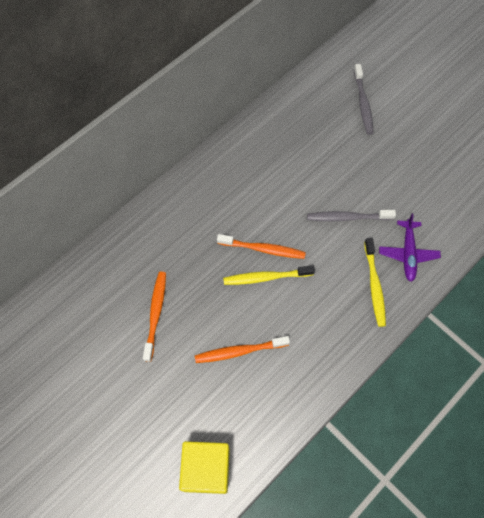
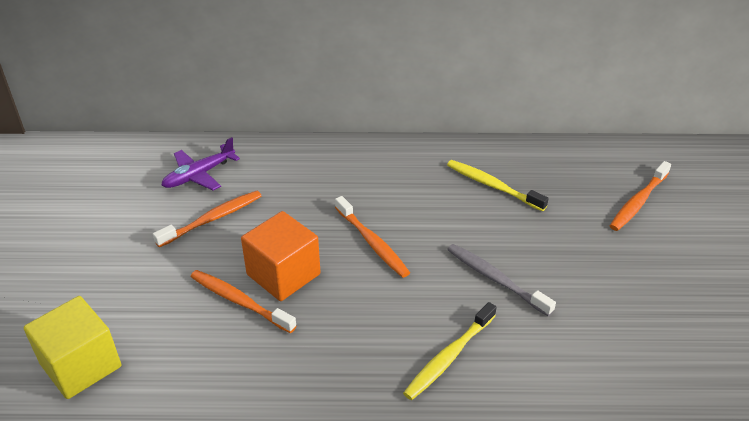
camera: 45 degrees right, 25 degrees down
yellow toothbrush [223,266,315,285] -> yellow toothbrush moved to [447,160,549,211]
grey toothbrush [354,64,374,135] -> orange toothbrush [610,161,671,231]
purple plane [379,213,441,282] -> purple plane moved to [162,137,240,190]
none -> orange cube [241,211,320,301]

